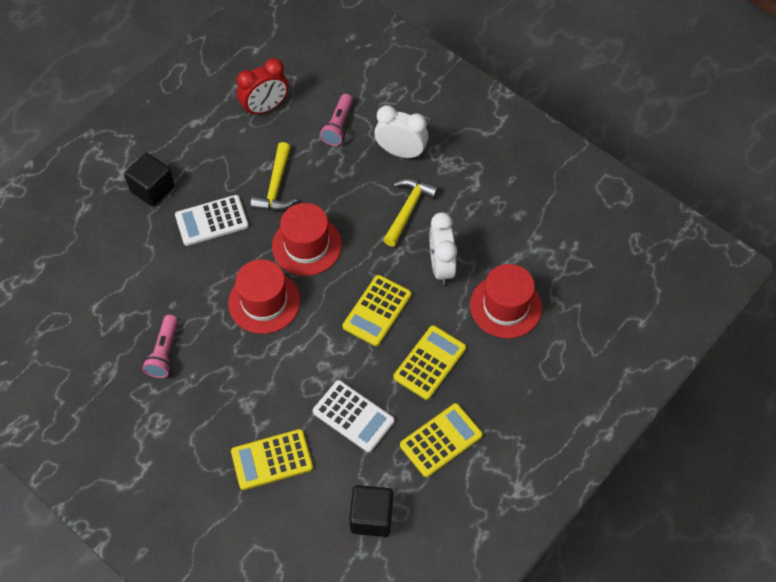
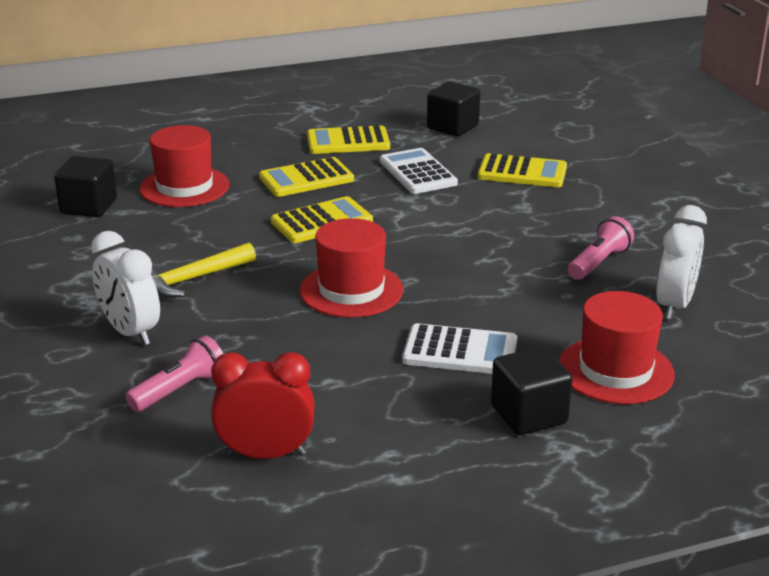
camera: 150 degrees left, 30 degrees down
red hat [228,259,300,334] -> red hat moved to [559,291,675,404]
yellow hammer [251,142,297,210] -> none
white clock [429,212,457,285] -> white clock moved to [656,205,707,319]
none -> black cube [54,156,117,217]

